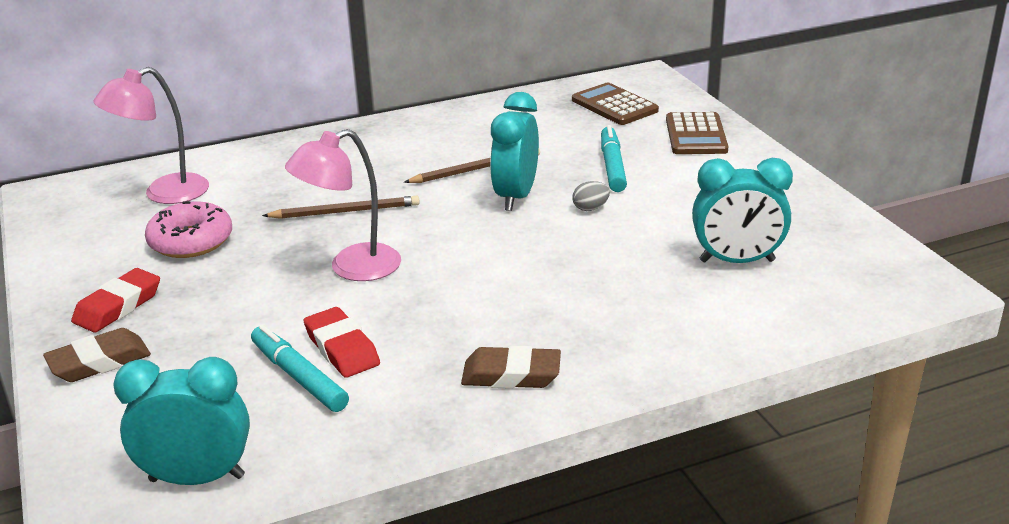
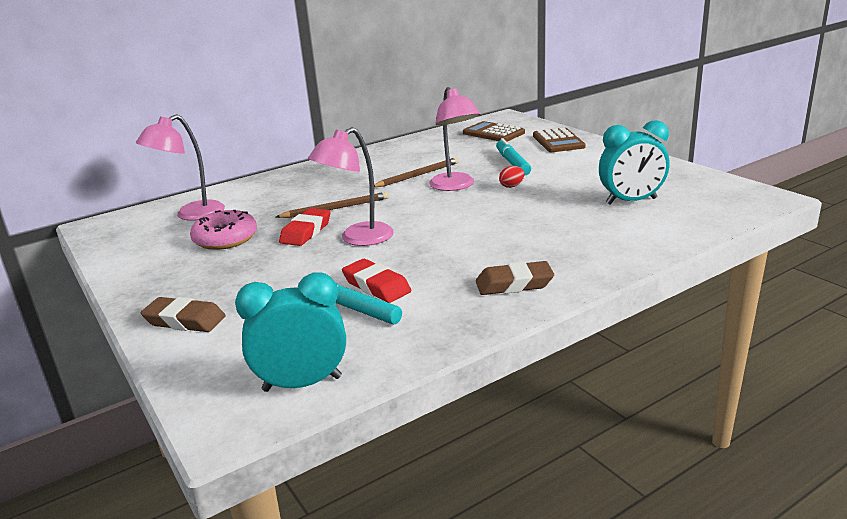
camera: 10 degrees left, 5 degrees down
brown eraser [43,328,151,382] -> brown eraser turned 60 degrees clockwise [141,297,226,332]
red eraser [71,268,160,333] -> red eraser moved to [279,208,330,246]
turquoise clock [490,92,539,211] -> pink lamp [429,87,480,191]
grey egg [572,181,610,211] -> red egg [499,166,524,188]

